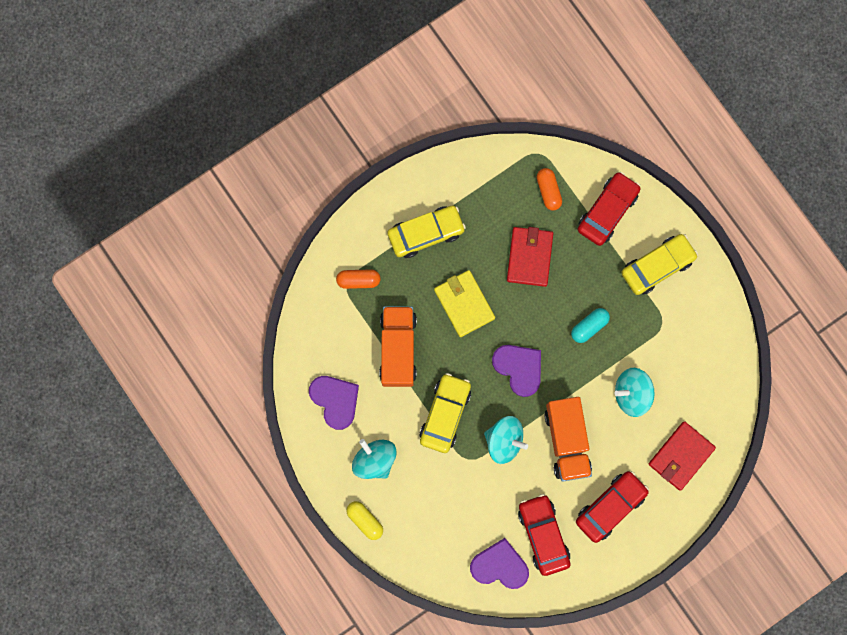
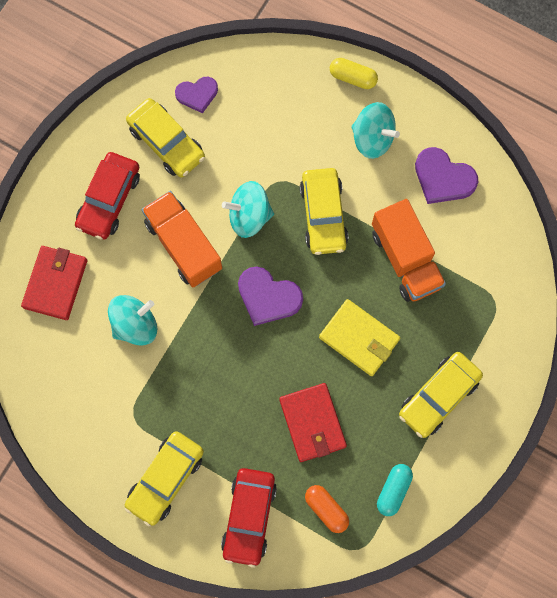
camera: 155 degrees right, 5 degrees down
orange capsule [336,269,381,289] -> none
purple heart [470,538,529,589] -> purple heart [175,77,218,113], size x0.67
red car [518,494,570,576] -> yellow car [126,98,205,178]
turquoise capsule [571,308,610,343] -> turquoise capsule moved to [377,464,413,516]

